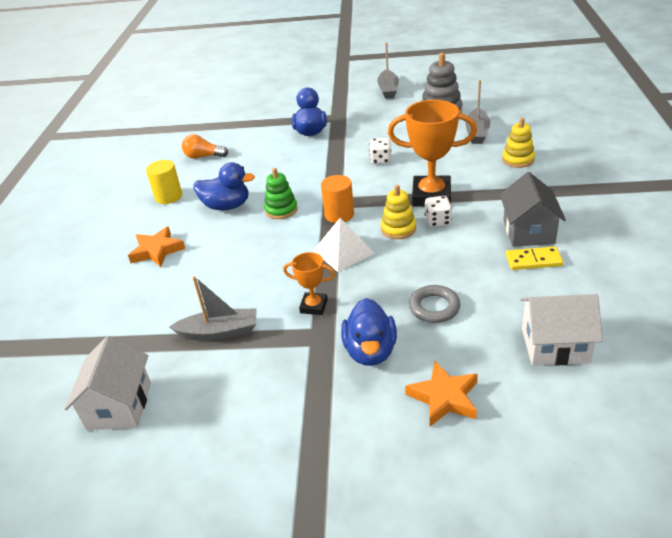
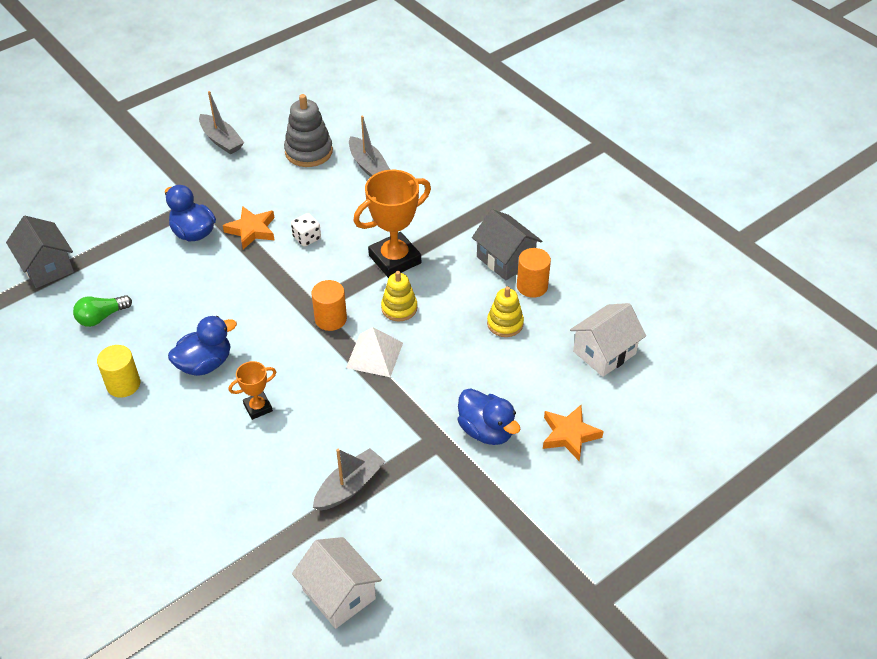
camera: 45 degrees left, 10 degrees up
orange star [128,226,185,267] -> orange star moved to [223,206,274,249]
orange light bulb [182,134,228,159] -> green light bulb [73,295,132,327]
green stacking toy [264,168,298,219] -> none
orange trophy [283,252,335,315] -> orange trophy moved to [229,361,276,420]
grey ring [409,285,460,323] -> none
white dice [424,196,452,227] -> none
yellow stacking toy [502,118,535,168] -> yellow stacking toy moved to [487,286,524,337]
yellow domino [506,246,563,270] -> orange cylinder [517,248,551,298]
none -> grey house [6,216,74,288]

